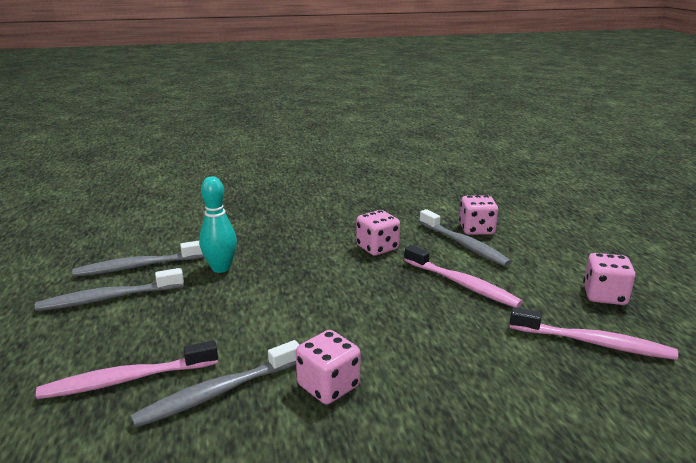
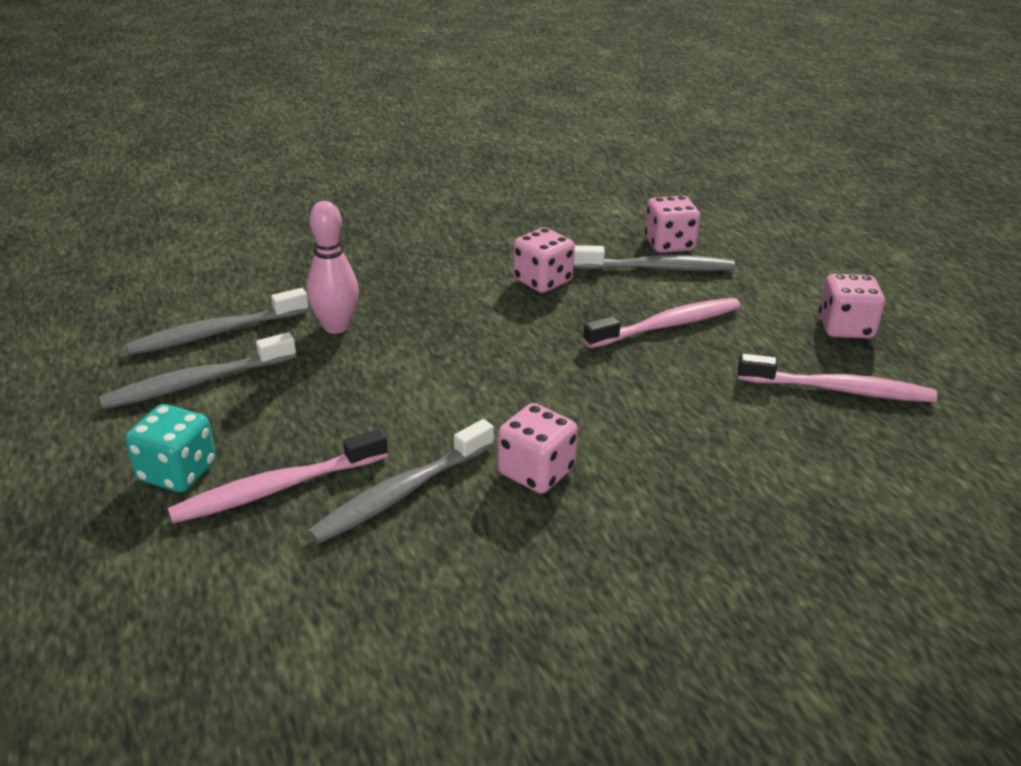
camera: 10 degrees left, 10 degrees up
turquoise bowling pin [199,176,237,273] -> pink bowling pin [306,201,359,334]
pink toothbrush [404,245,523,308] -> pink toothbrush turned 60 degrees counterclockwise [583,298,741,348]
grey toothbrush [419,209,512,267] -> grey toothbrush turned 45 degrees counterclockwise [574,245,735,271]
none -> turquoise dice [125,404,216,492]

